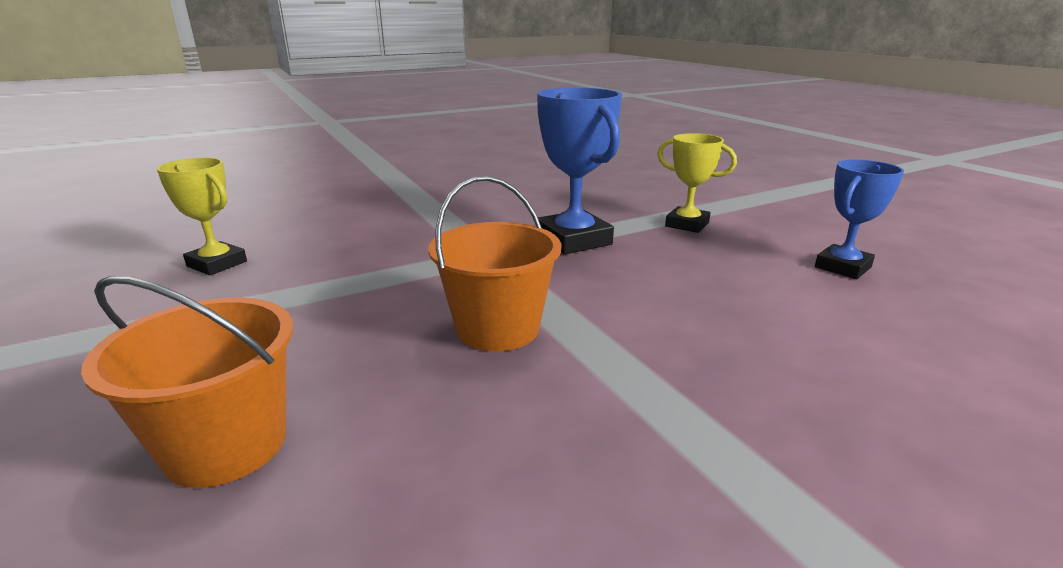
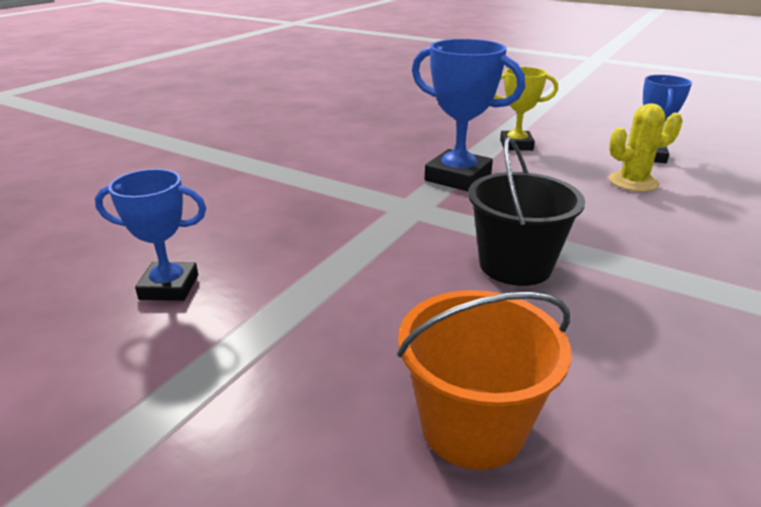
camera: 30 degrees left, 5 degrees up
yellow trophy [157,158,247,275] -> blue trophy [95,169,206,301]
orange bucket [428,176,561,351] -> black bucket [468,137,585,286]
none -> yellow cactus [609,103,683,192]

